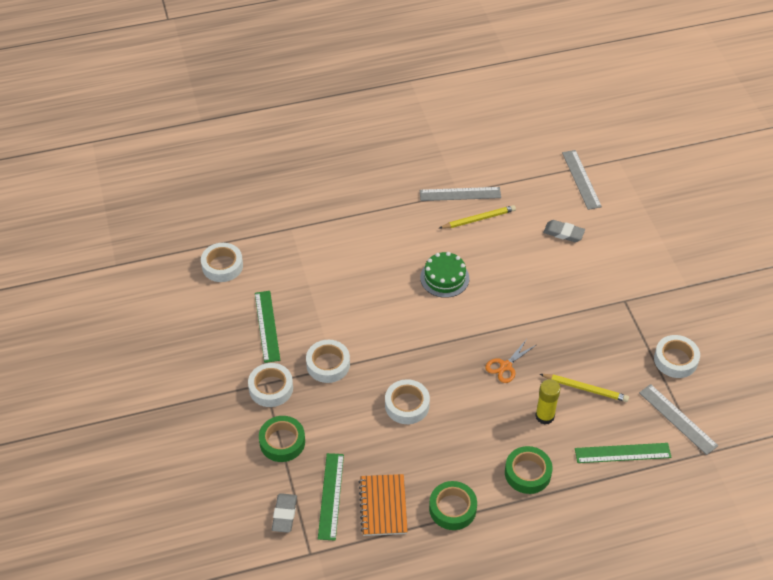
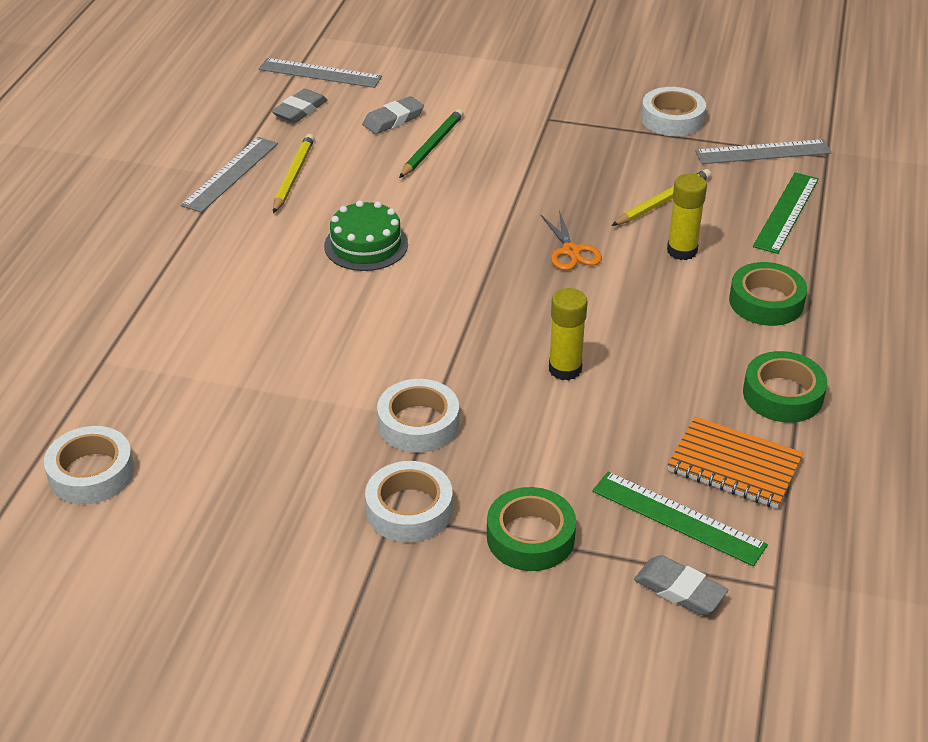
camera: 60 degrees left, 10 degrees down
green ruler [255,291,280,363] -> none
white tape [385,379,430,424] -> yellow glue stick [549,288,588,381]
none -> grey eraser [272,89,328,123]
none -> green pencil [399,109,464,178]

